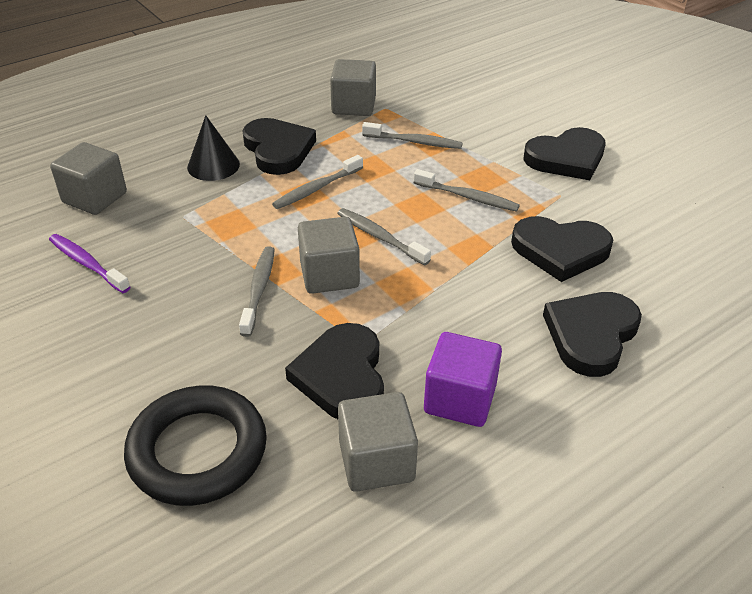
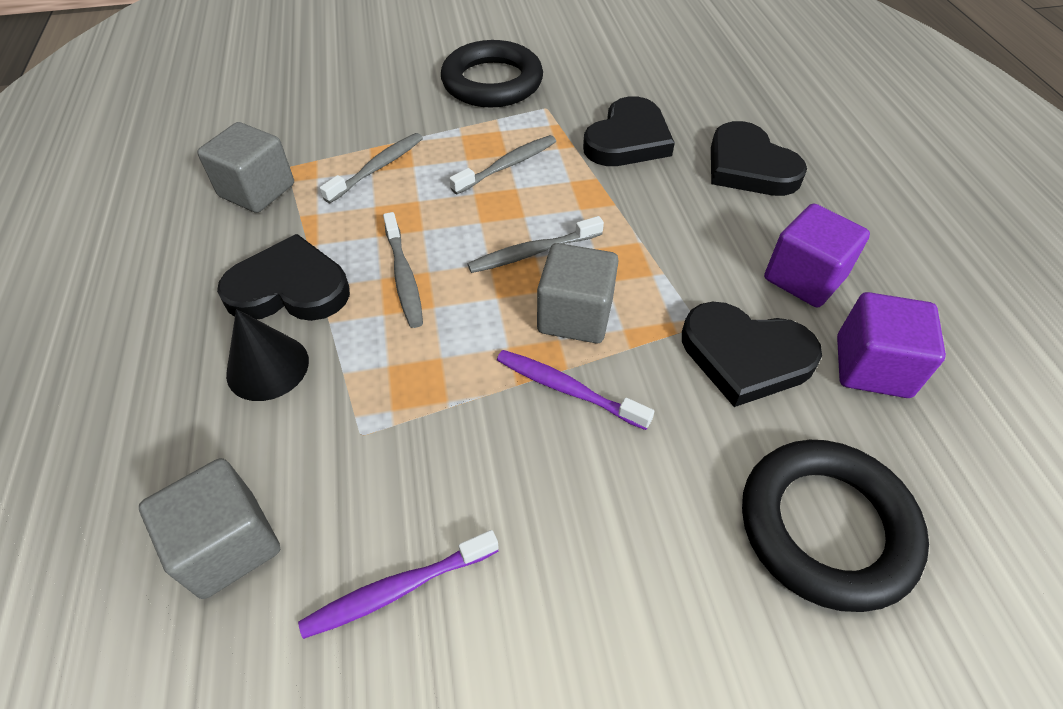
camera: 65 degrees left, 10 degrees up
grey toothbrush [239,246,275,337] -> purple toothbrush [497,350,654,430]
grey cube [338,392,418,492] -> purple cube [837,292,946,398]
black heart [523,127,605,180] -> black ring [441,40,543,108]

